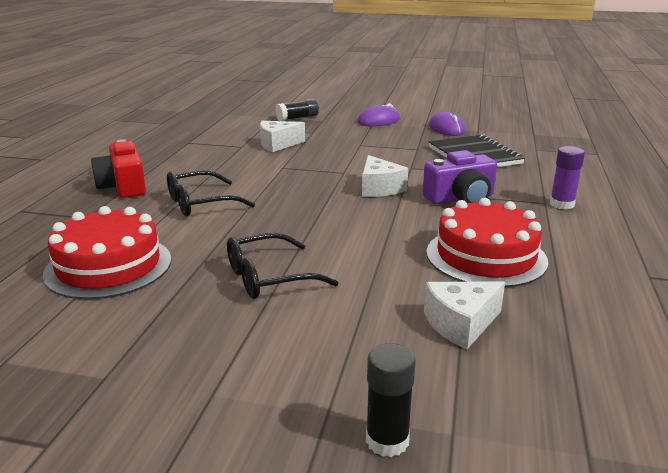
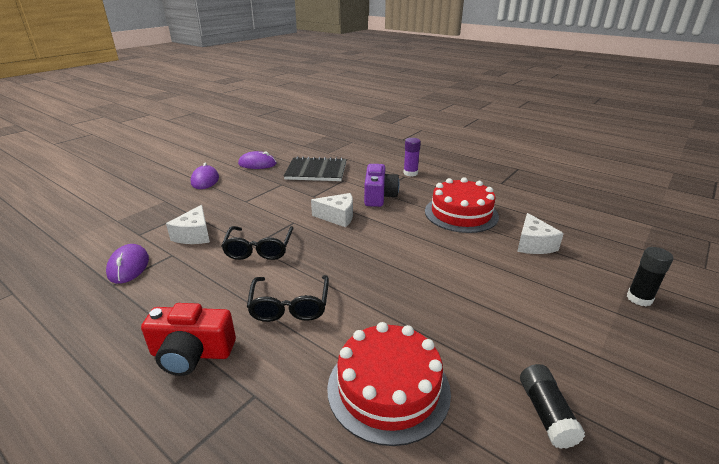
camera: 65 degrees left, 5 degrees up
black glasses [227,233,339,299] -> black glasses moved to [221,226,294,260]
black glue stick [275,99,319,121] -> black glue stick moved to [520,364,585,449]
none -> purple mouse [106,244,149,284]

